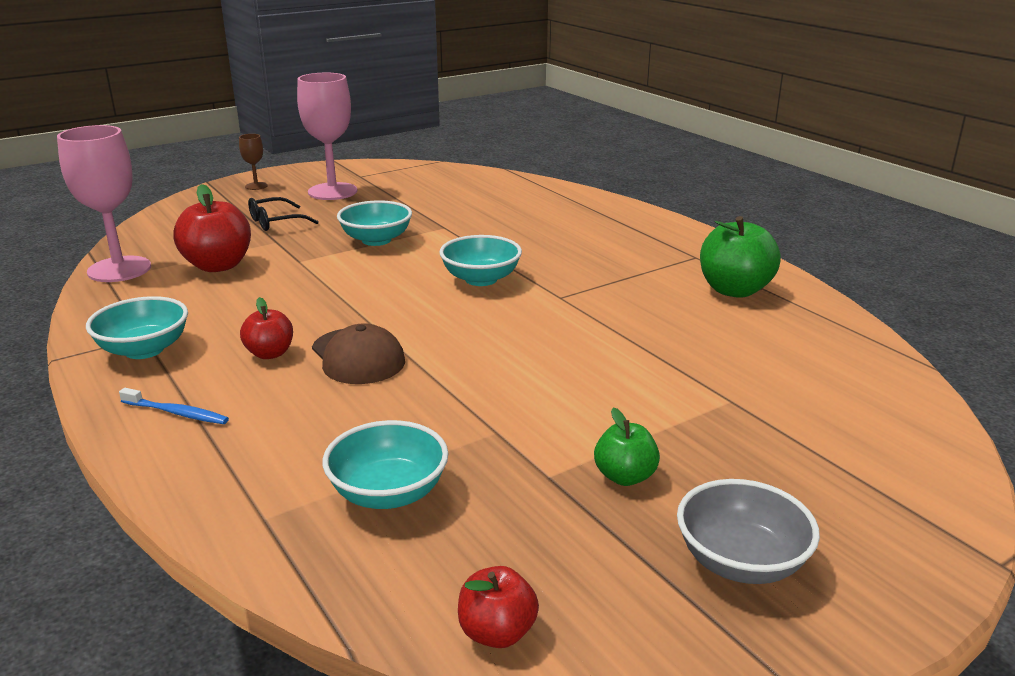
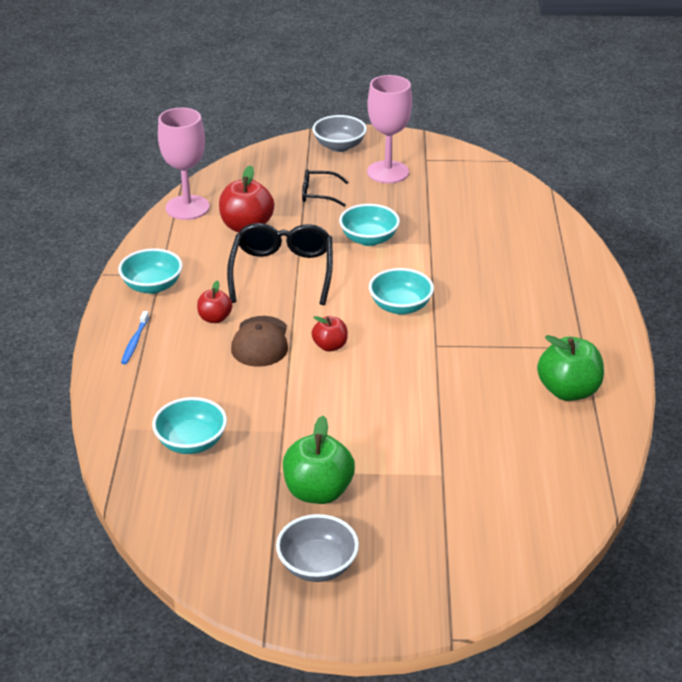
camera: 35 degrees right, 10 degrees up
blue toothbrush [119,388,229,424] -> blue toothbrush turned 45 degrees clockwise [121,311,149,364]
brown goblet [239,134,268,190] -> grey bowl [312,115,367,152]
red apple [458,566,539,648] -> red apple moved to [312,316,348,352]
green apple [594,408,660,486] -> green apple [283,416,355,504], size x1.73
none -> black glasses [227,223,333,305]

